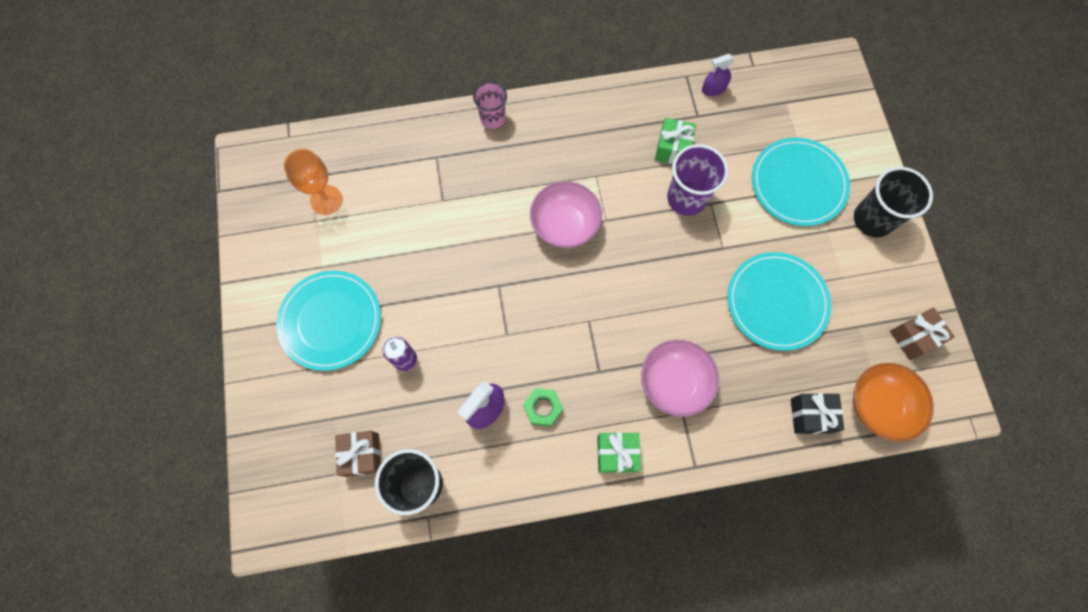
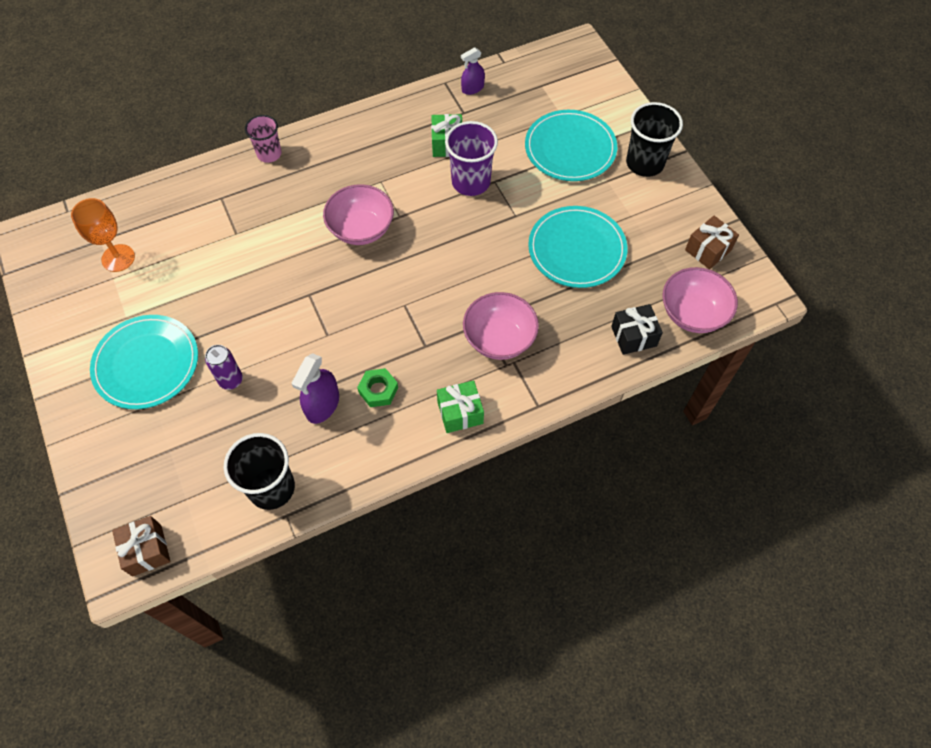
camera: 15 degrees left, 10 degrees down
brown gift [335,431,381,477] -> brown gift moved to [112,516,171,577]
orange bowl [853,363,934,442] -> pink bowl [662,267,738,333]

